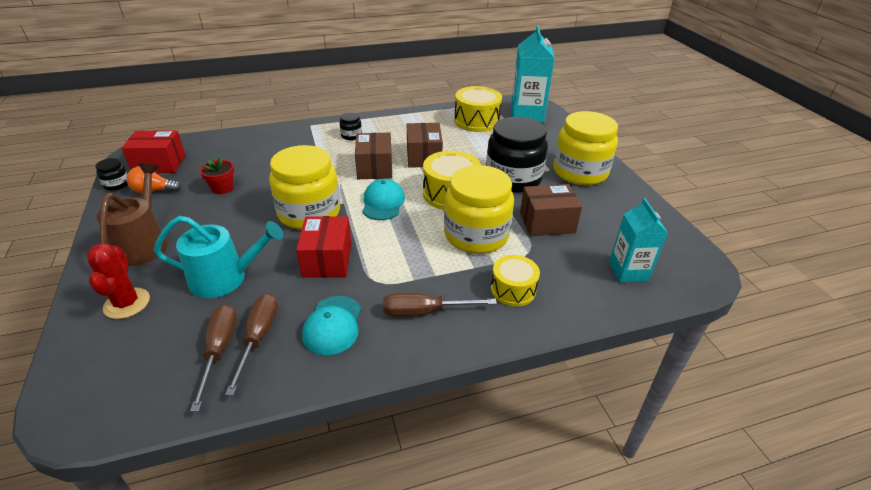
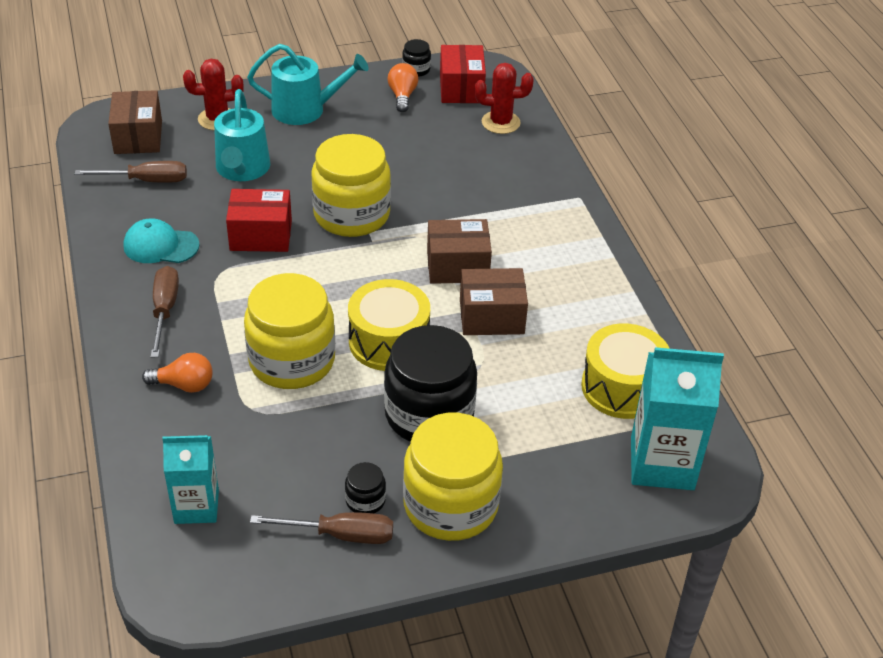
camera: 90 degrees right, 5 degrees up
brown watering can [96,163,168,266] -> turquoise watering can [247,44,369,125]
red flower pot [200,157,234,194] -> none
brown screwdriver [225,293,278,395] -> brown screwdriver moved to [250,512,393,544]
black jar [339,112,362,140] -> black jar moved to [345,462,386,513]
turquoise cap [363,179,405,220] -> none
yellow drum [491,255,540,306] -> orange light bulb [142,353,213,393]
brown box [520,184,582,236] -> brown box moved to [108,90,162,154]
none -> red cactus [475,63,534,134]

